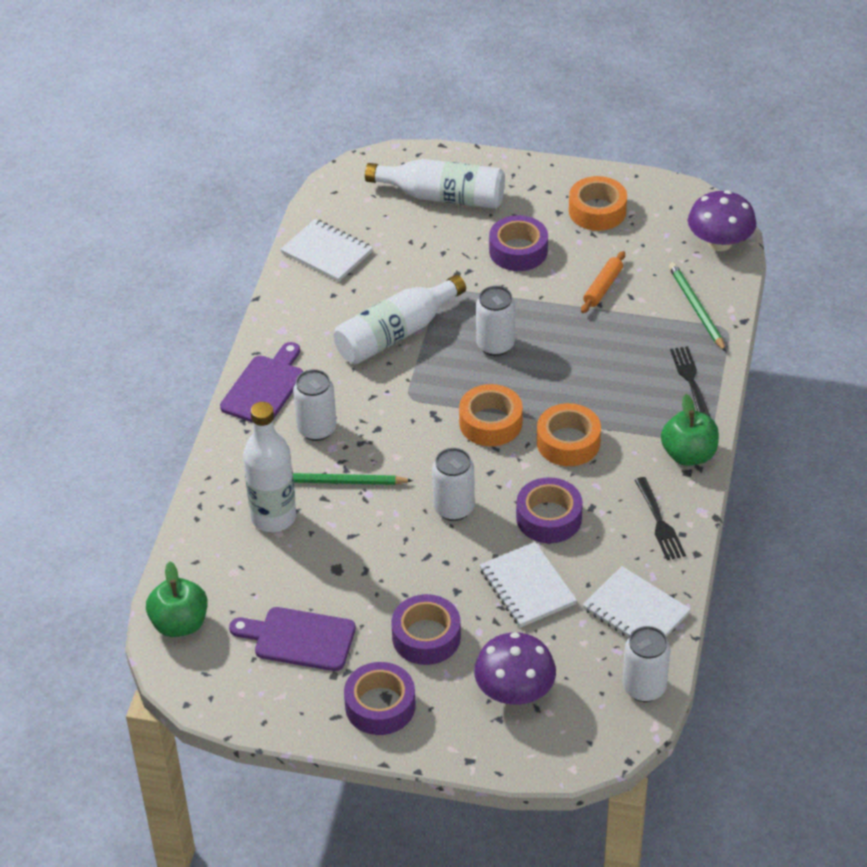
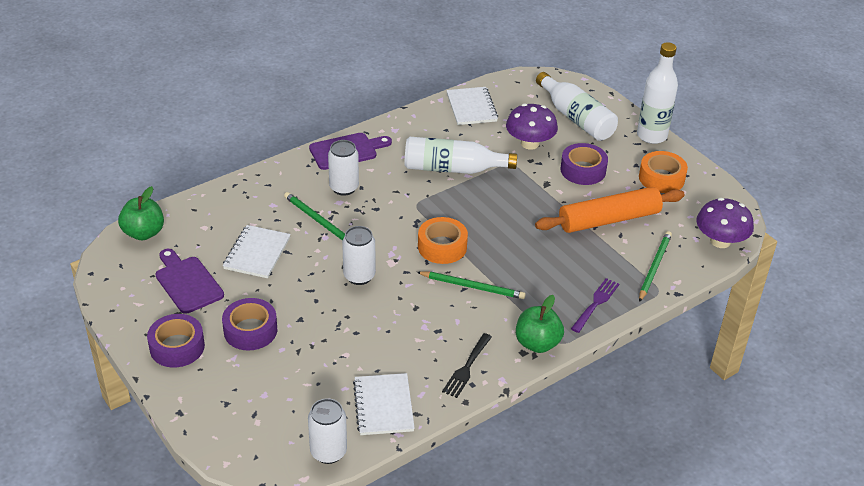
camera: 40 degrees right, 5 degrees down
white bottle [243,402,296,532] -> white bottle moved to [637,42,678,144]
purple mushroom [474,632,556,705] -> purple mushroom moved to [506,104,558,150]
white can [476,286,515,356] -> none
white notebook [480,542,577,628] -> white notebook moved to [223,225,291,278]
purple tape [516,477,583,543] -> none
orange tape [537,403,601,466] -> green pencil [417,271,526,299]
orange rolling pin [581,251,625,313] -> orange rolling pin [535,187,685,233], size x2.08
black fork [670,346,711,418] -> purple fork [571,278,619,333]

